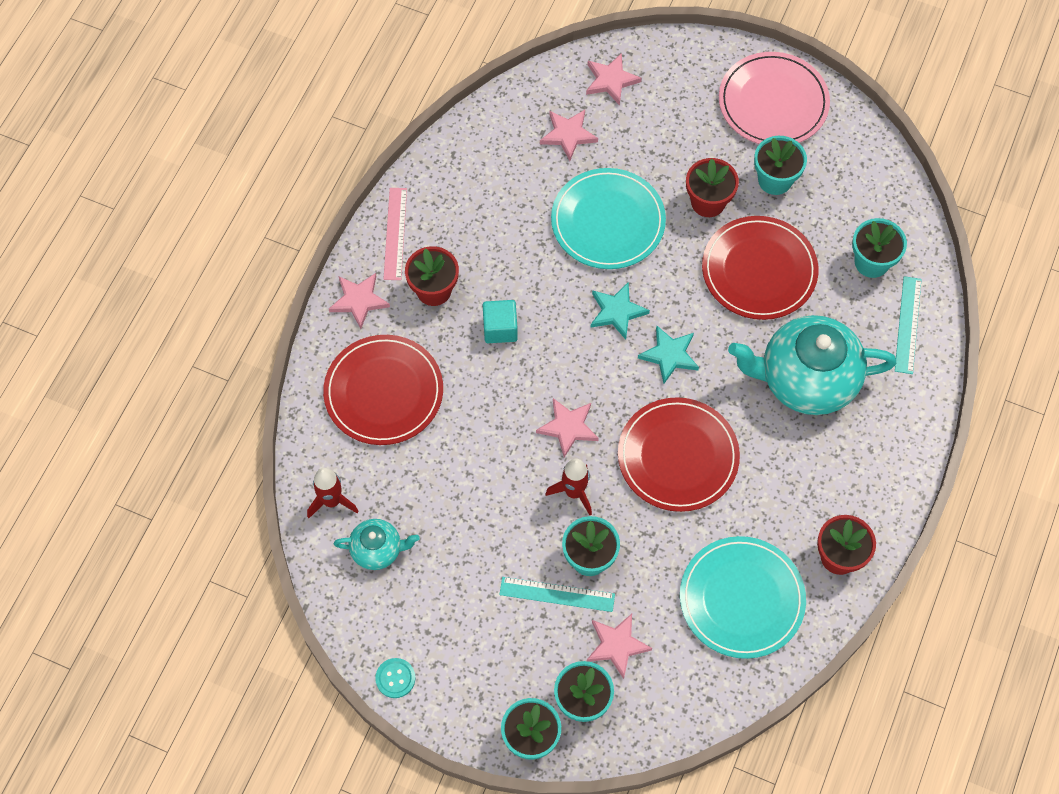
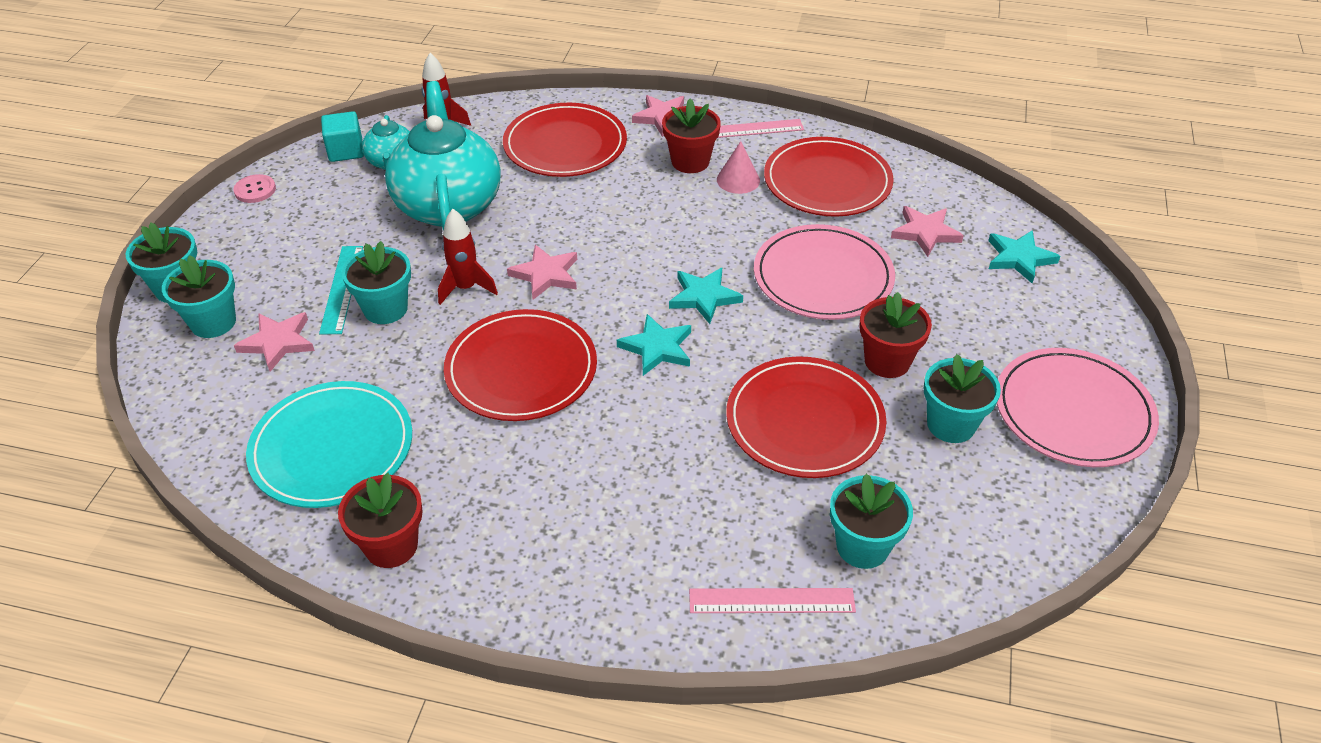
camera: 80 degrees right, 20 degrees down
turquoise button [375,658,415,698] -> pink button [233,174,276,203]
turquoise cube [483,300,518,343] -> turquoise cube moved to [321,111,364,162]
turquoise plate [551,168,666,269] -> pink plate [754,224,895,320]
pink star [586,53,642,106] -> turquoise star [988,230,1060,284]
turquoise teapot [728,315,896,415] -> turquoise teapot moved to [385,81,501,231]
turquoise ruler [895,276,922,374] -> pink ruler [689,588,856,613]
none -> pink cone [717,141,760,194]
none -> red plate [764,137,894,217]

